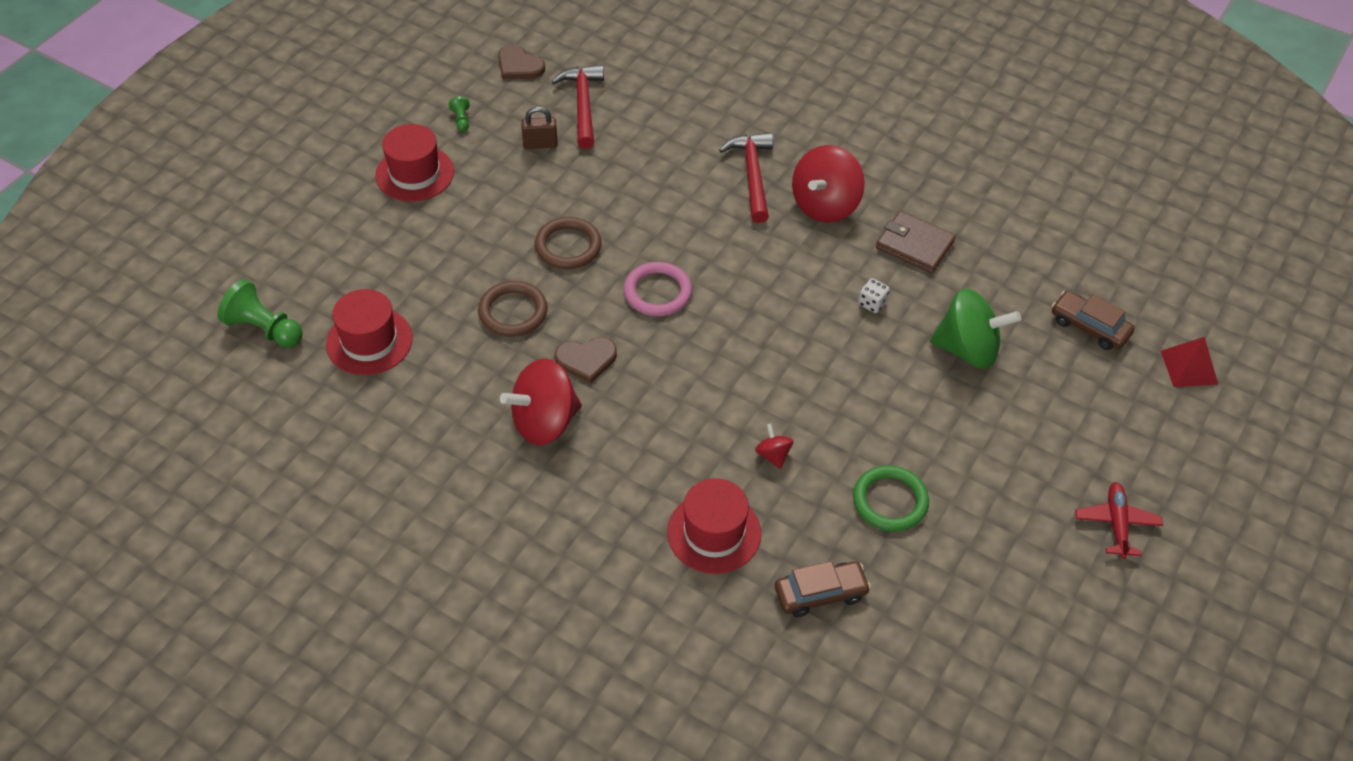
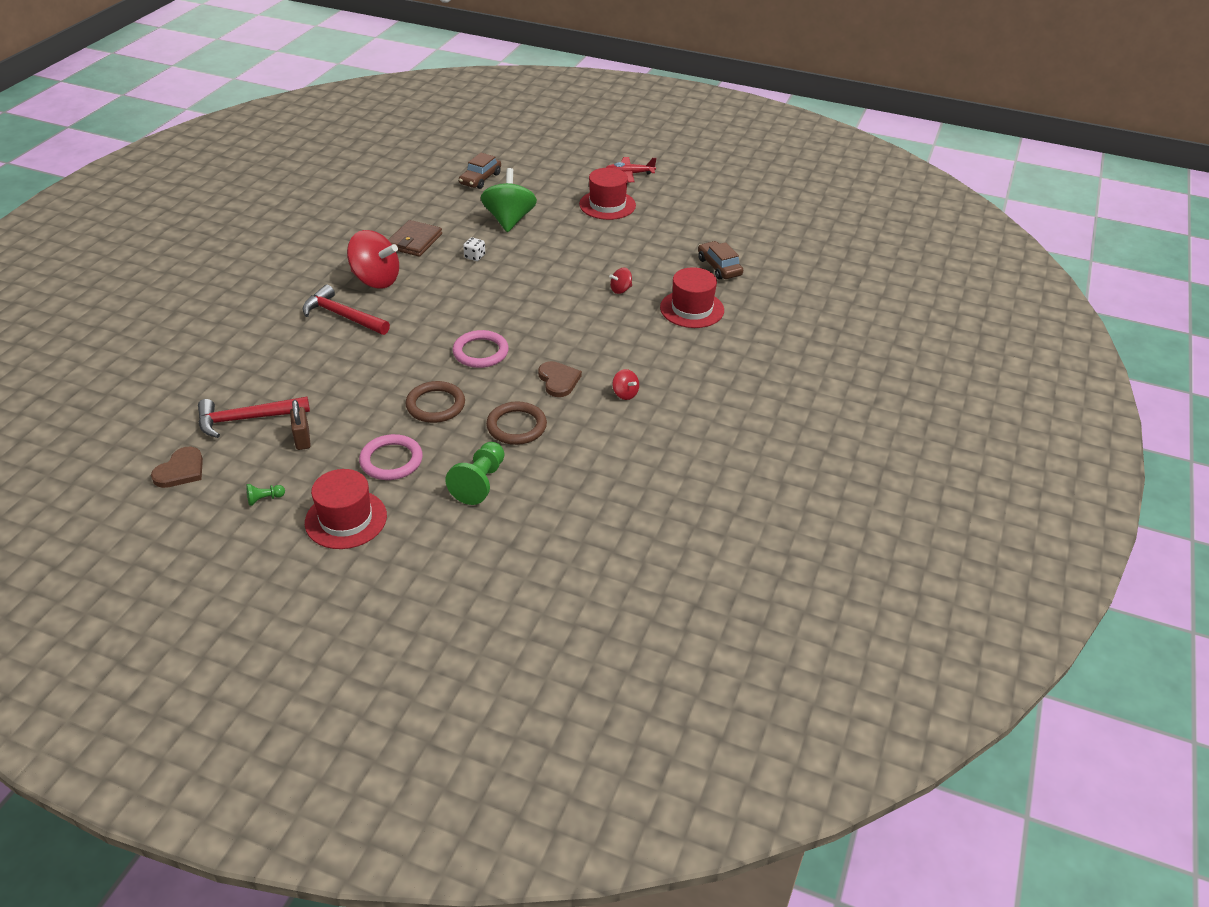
camera: 100 degrees left, 10 degrees down
green pawn [218,279,303,348] -> green pawn moved to [446,442,504,505]
red hat [326,289,413,375] -> red hat moved to [579,168,636,220]
red spinning top [500,359,582,445] -> red spinning top [612,369,639,400], size x0.45
red hammer [719,133,773,223] -> red hammer turned 45 degrees clockwise [303,285,390,335]
green ring [853,465,929,532] -> none
red pyramid [1161,337,1219,387] -> none
none -> pink ring [359,434,423,480]

